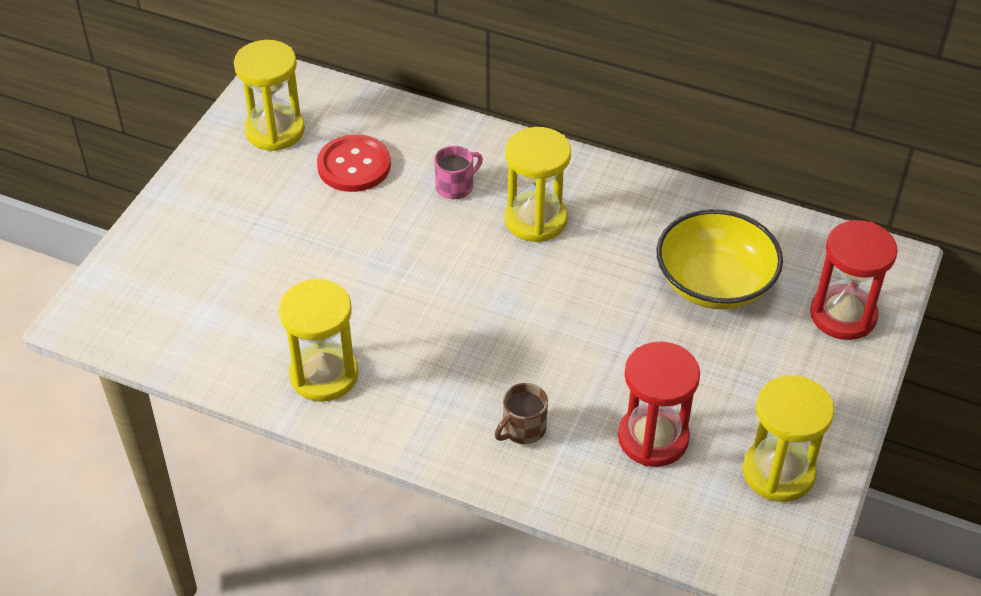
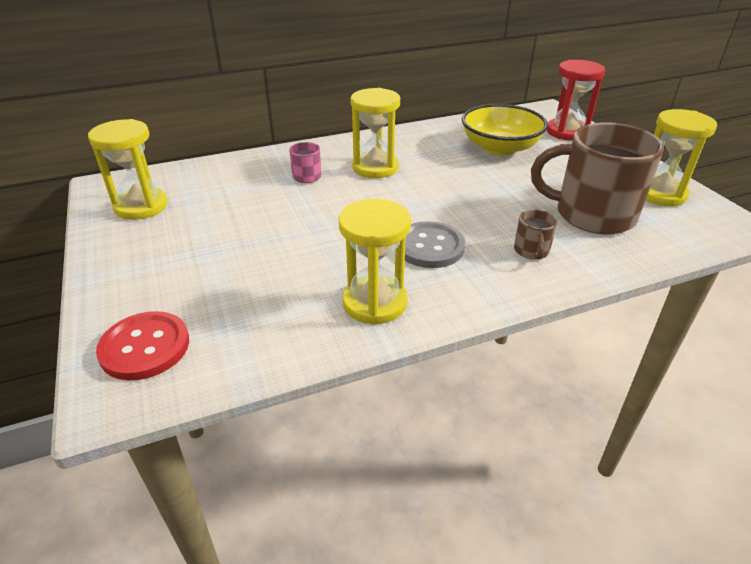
camera: 45 degrees left, 10 degrees down
red button [317,134,391,192] -> red button moved to [96,311,189,380]
red hourglass [618,342,700,467] -> brown mug [531,122,664,235]
none -> grey button [405,221,465,268]

